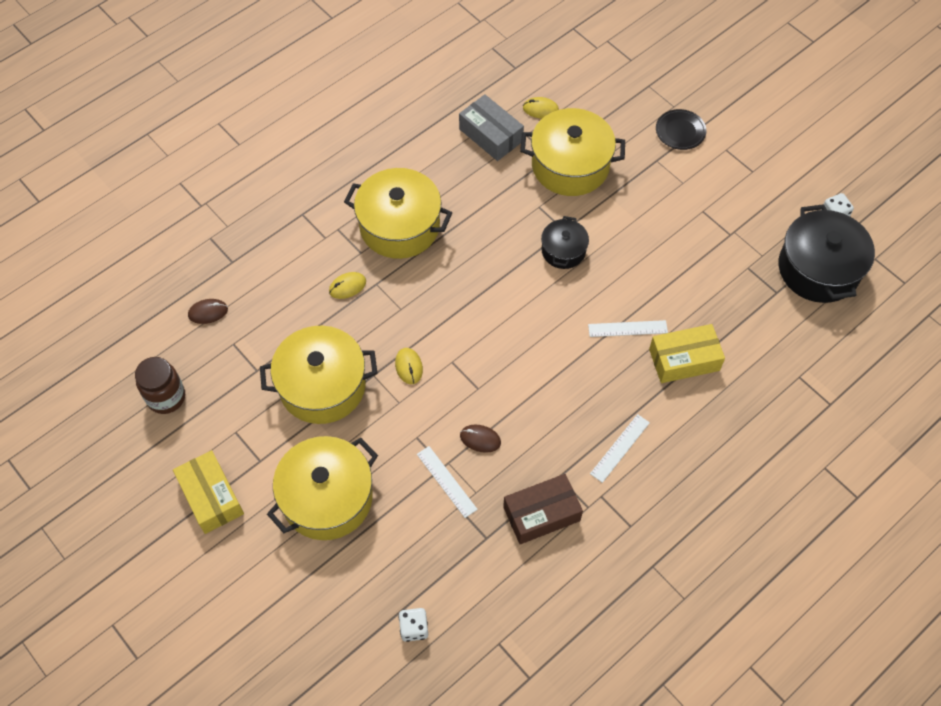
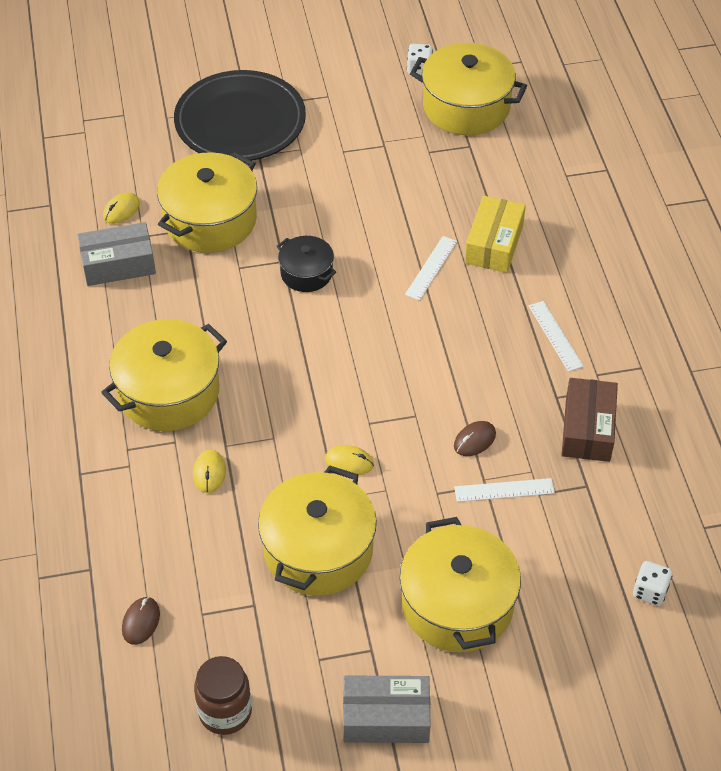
camera: 60 degrees left, 10 degrees down
yellow box [173,450,244,534] -> grey box [343,676,431,743]
black plate [656,109,707,150] -> black plate [174,70,306,161], size x2.27
black pot [778,204,875,303] -> yellow pot [410,43,527,135]

